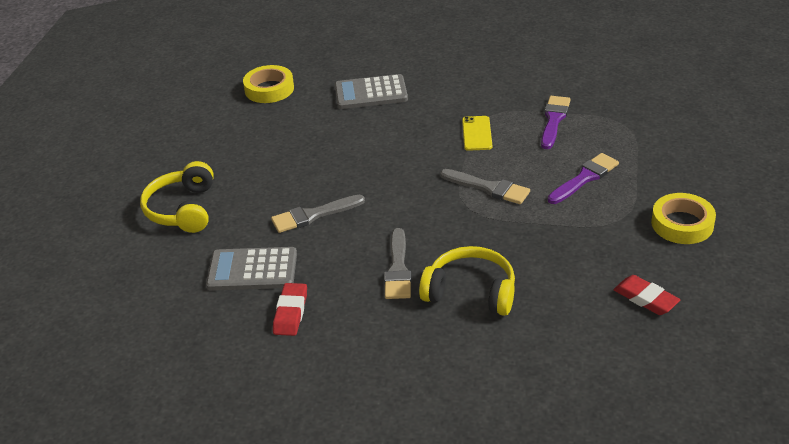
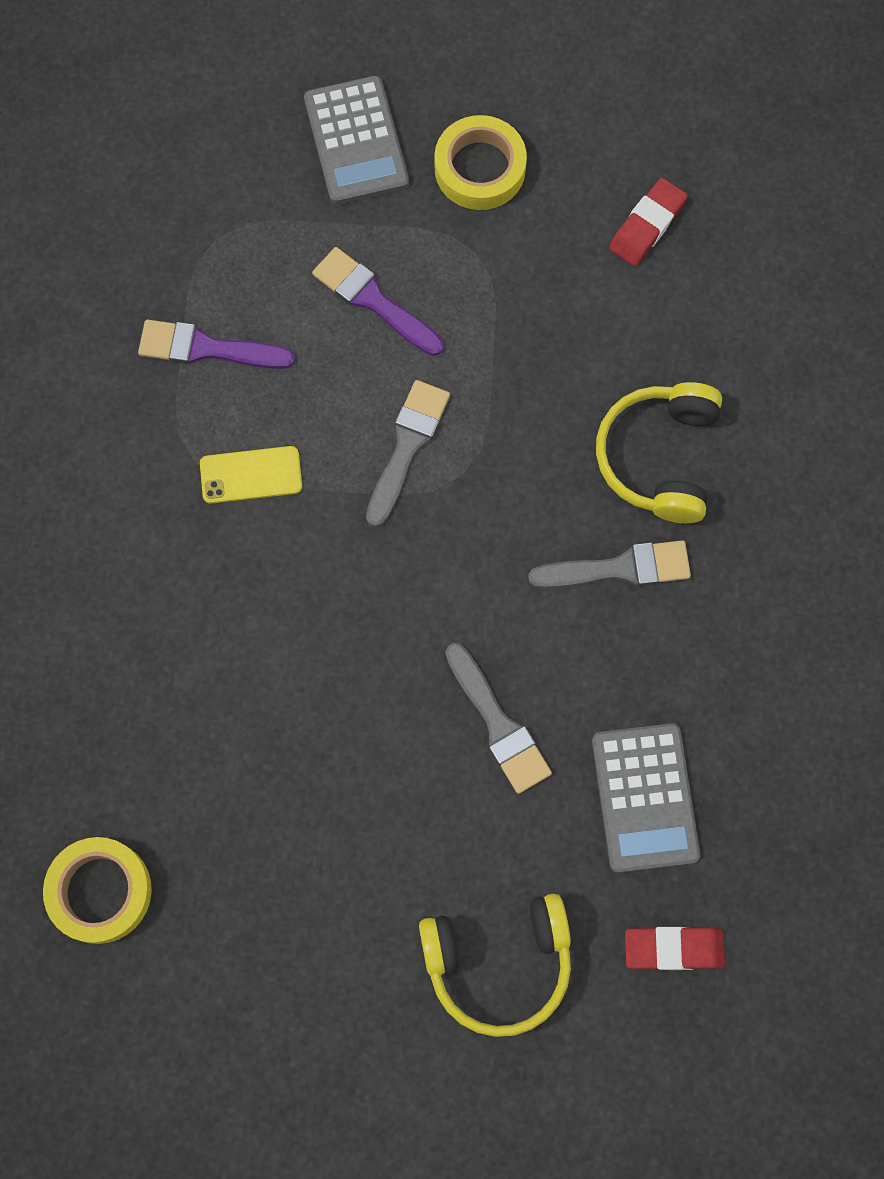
camera: 100 degrees left, 35 degrees up
red eraser [273,283,307,336] -> red eraser moved to [625,927,725,970]
grey calculator [335,74,408,109] -> grey calculator moved to [304,76,409,205]

